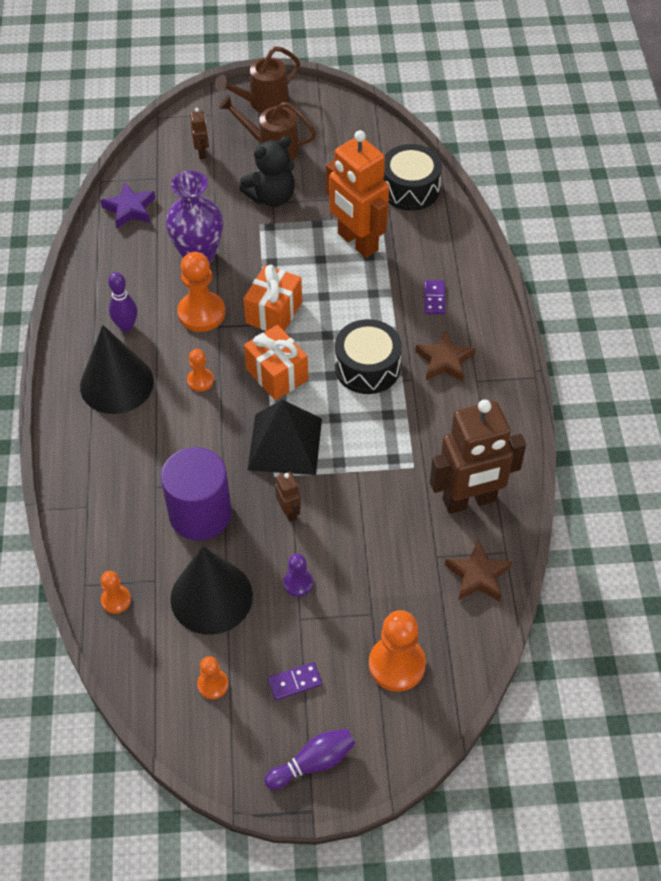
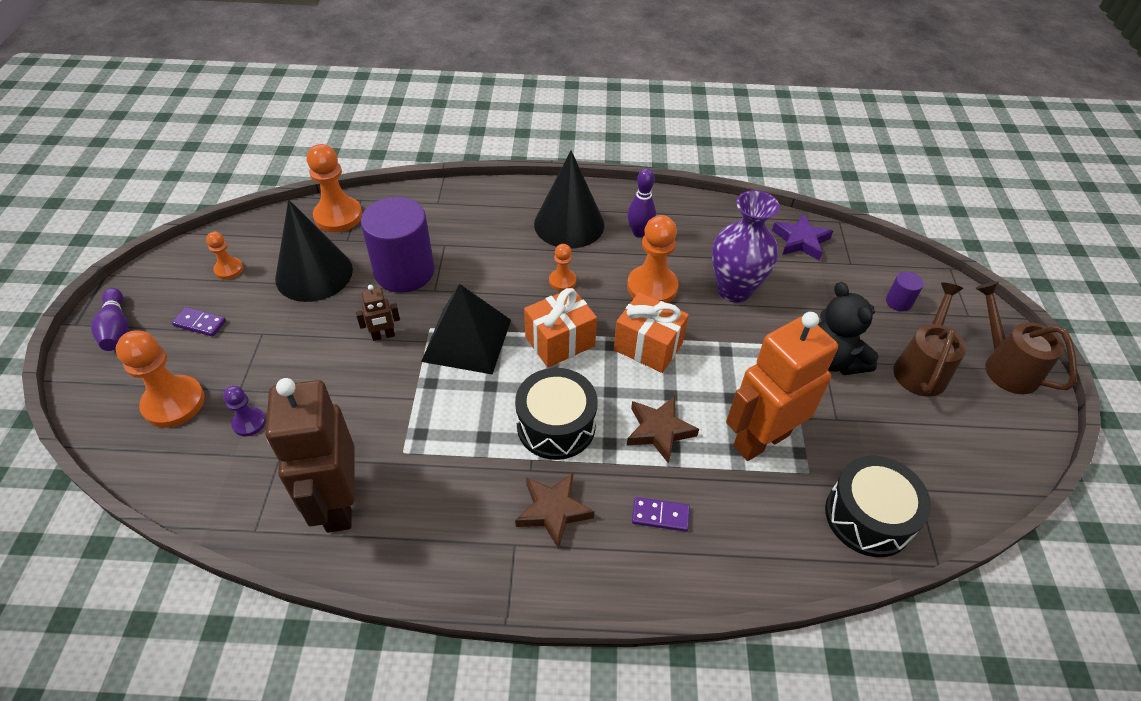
camera: 95 degrees right, 5 degrees down
orange pawn [101,571,131,614] -> orange pawn [307,144,362,232], size x1.85
brown robot [190,108,209,159] -> purple cylinder [886,271,924,312]
purple domino [268,662,322,700] -> purple domino turned 60 degrees counterclockwise [172,307,226,337]
purple pawn [283,554,313,597] -> purple pawn moved to [223,386,266,436]
brown star [445,539,512,602] -> brown star moved to [627,396,699,463]

